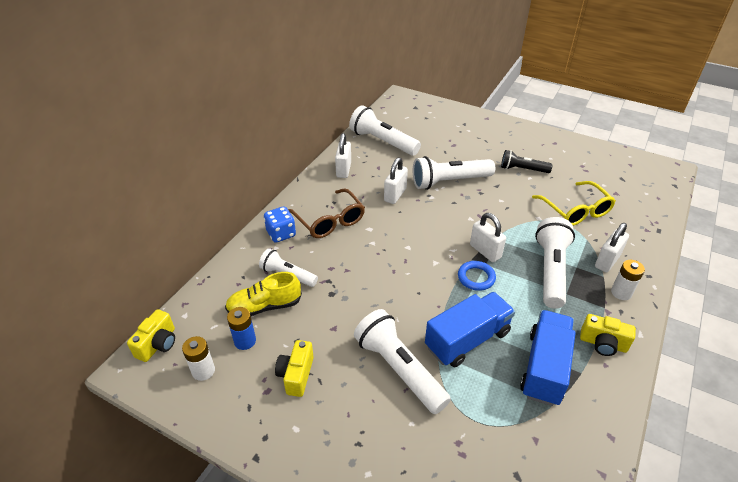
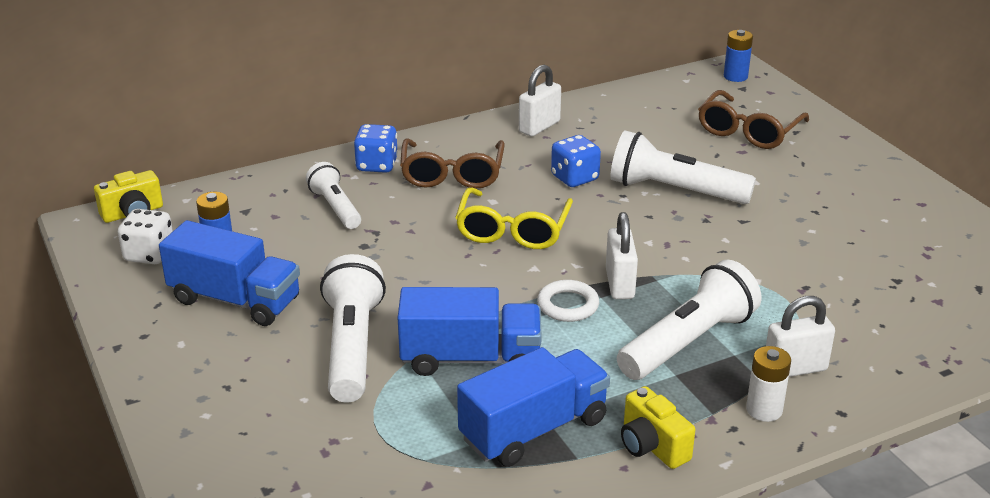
camera: 35 degrees right, 10 degrees down
white battery [182,336,215,381] -> white dice [118,209,173,264]
yellow shoe [225,272,302,316] -> none
yellow camera [275,340,314,397] -> blue truck [159,220,300,326]
white flashlight [349,105,421,156] -> none
white padlock [384,158,408,204] -> blue dice [551,135,601,187]
blue ring [458,261,496,291] -> white ring [537,280,599,322]
black flashlight [501,150,552,173] -> none
yellow glasses [532,181,616,226] -> yellow glasses moved to [455,187,573,249]
none -> brown glasses [698,90,809,149]
none -> blue battery [724,30,753,82]

